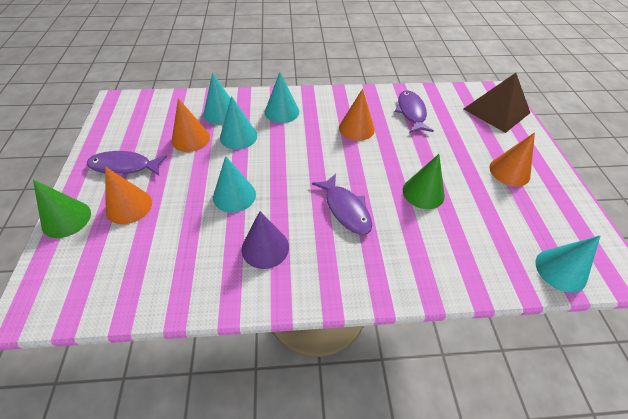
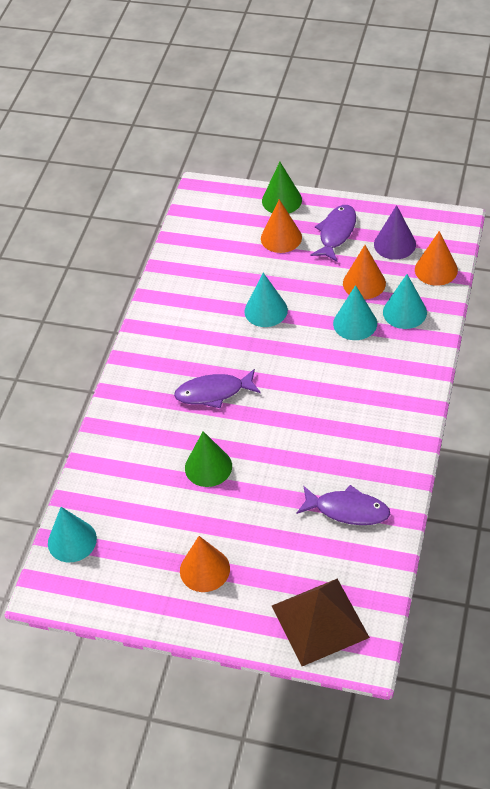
camera: 115 degrees right, 0 degrees up
purple cone [242,211,289,269] -> purple cone moved to [374,205,416,260]
turquoise cone [265,72,299,123] -> none
orange cone [339,89,375,141] -> orange cone moved to [415,231,458,286]

